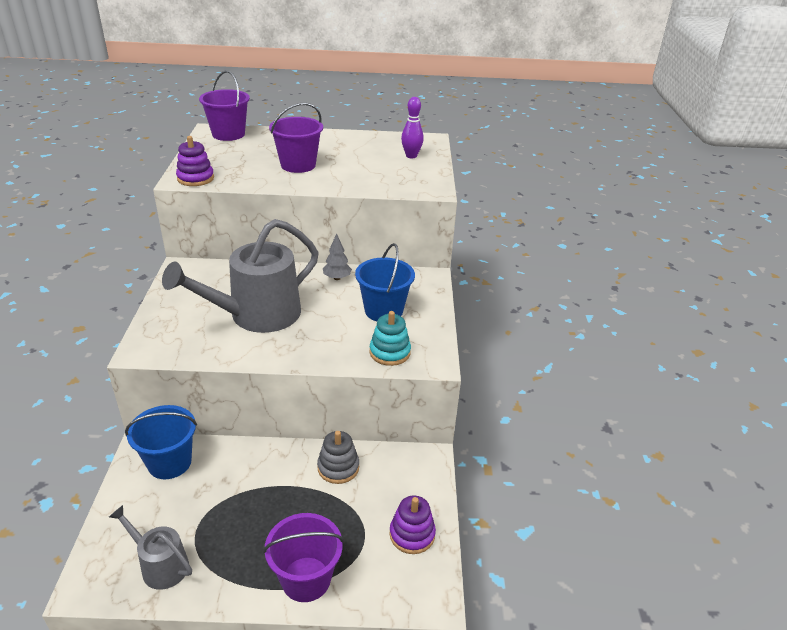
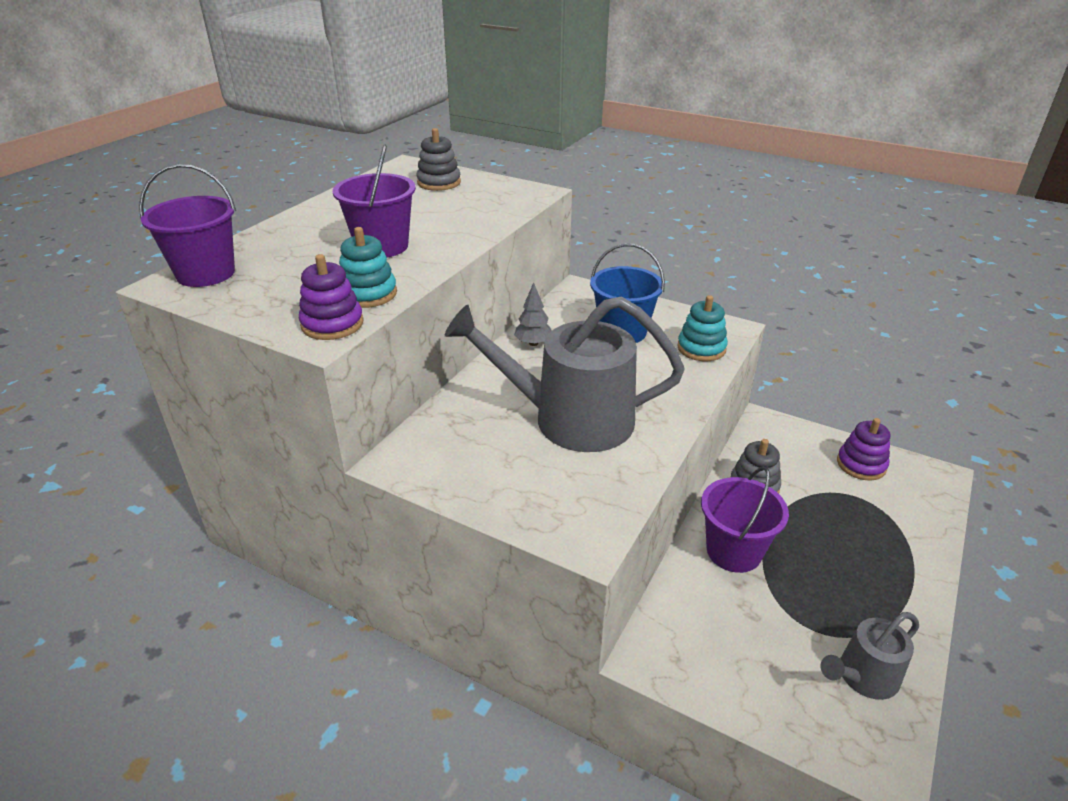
camera: 60 degrees left, 0 degrees up
blue bucket [125,405,197,479] -> none
grey watering can [162,219,319,333] -> grey watering can turned 105 degrees clockwise [445,296,685,452]
purple bucket [263,513,344,602] -> purple bucket moved to [701,467,789,573]
purple bowling pin [401,97,424,158] -> grey stacking toy [417,128,461,191]
none -> turquoise stacking toy [339,227,397,308]

